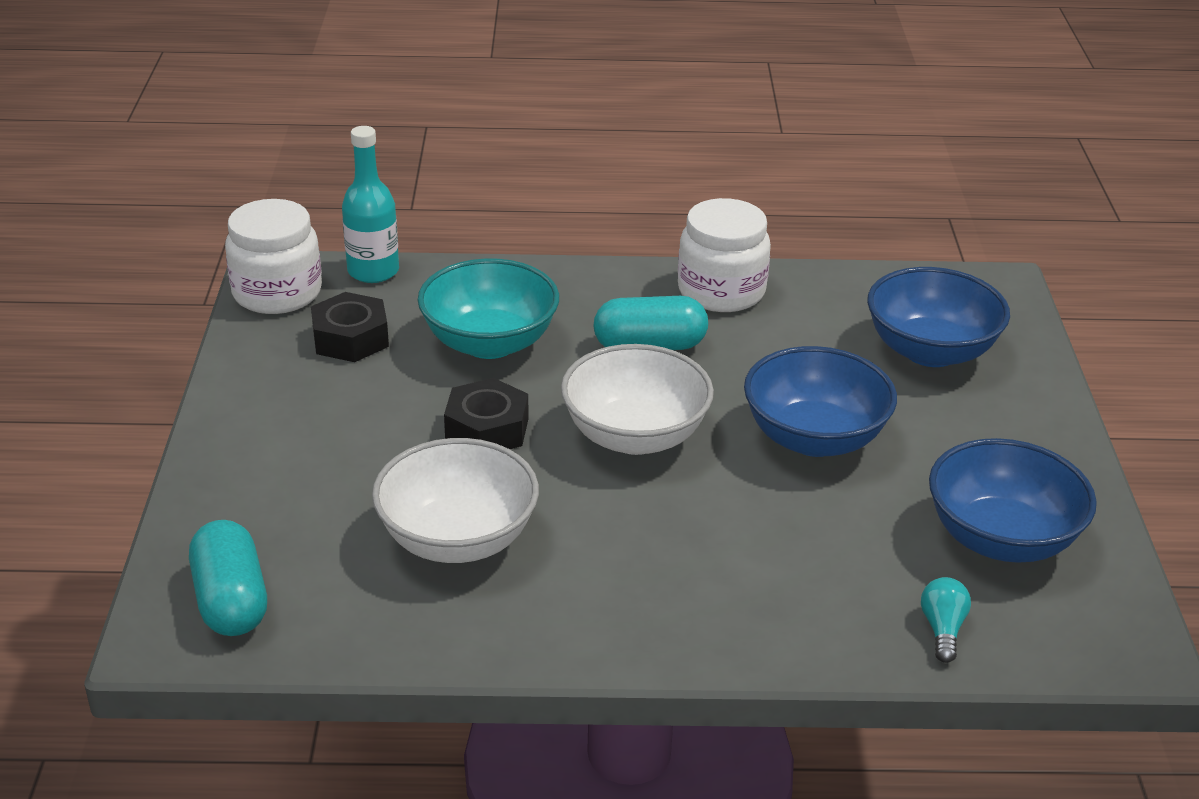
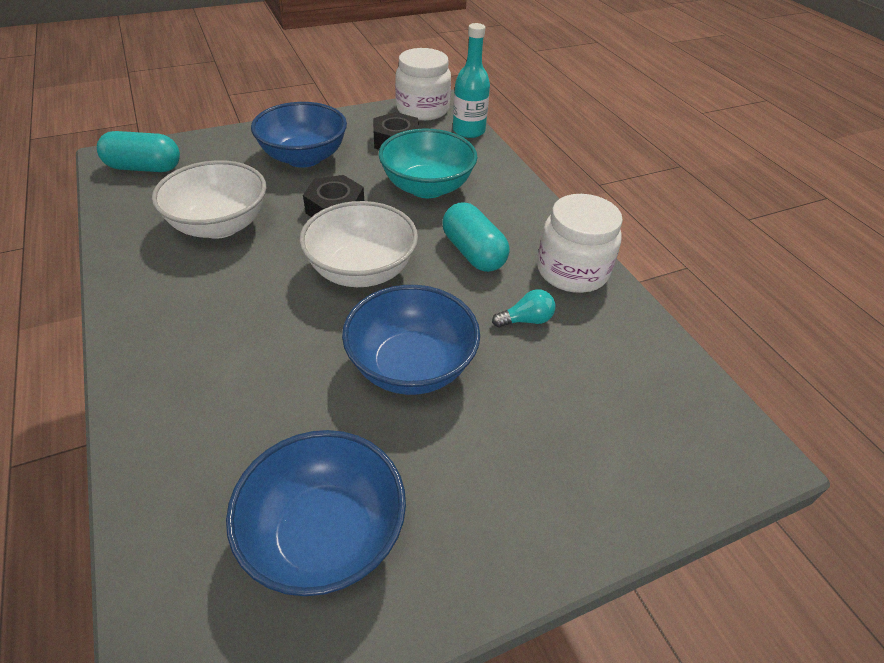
camera: 65 degrees right, 10 degrees up
turquoise capsule [189,520,267,636] -> turquoise capsule turned 45 degrees clockwise [97,131,180,172]
blue bowl [867,267,1010,367] -> blue bowl moved to [251,102,347,168]
turquoise light bulb [921,577,971,663] -> turquoise light bulb moved to [492,289,555,328]

